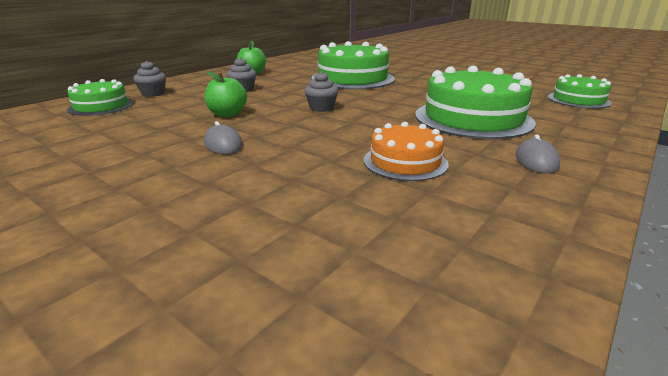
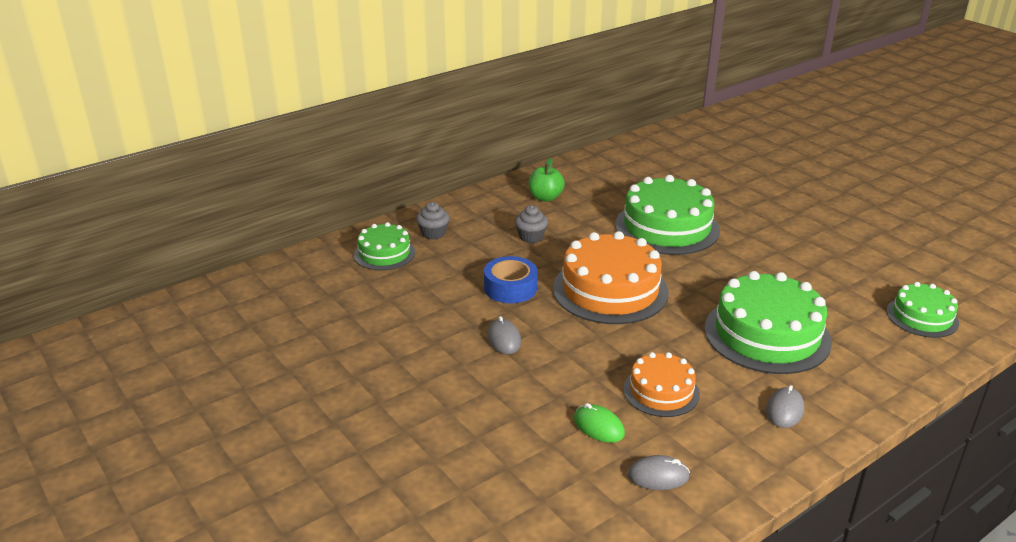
camera: 15 degrees right, 5 degrees up
green apple [204,71,247,117] -> blue tape [484,256,538,303]
grey cupcake [305,71,338,112] -> orange cake [553,231,669,324]
none -> green mouse [574,403,625,443]
none -> grey mouse [628,455,690,490]

